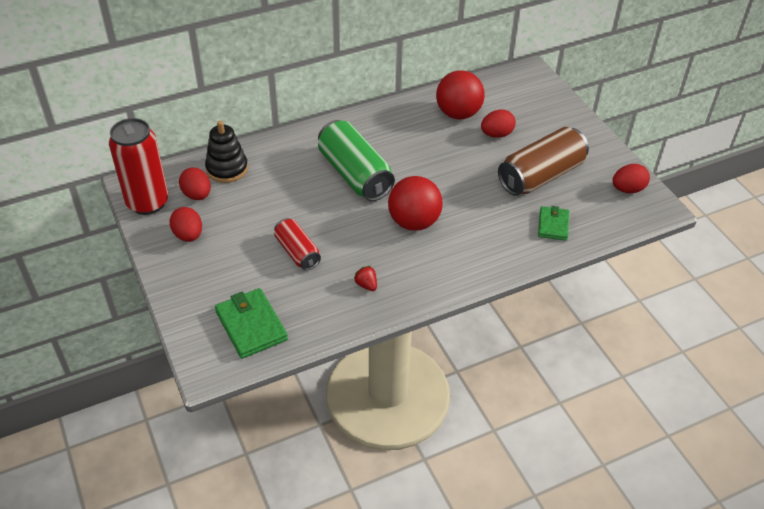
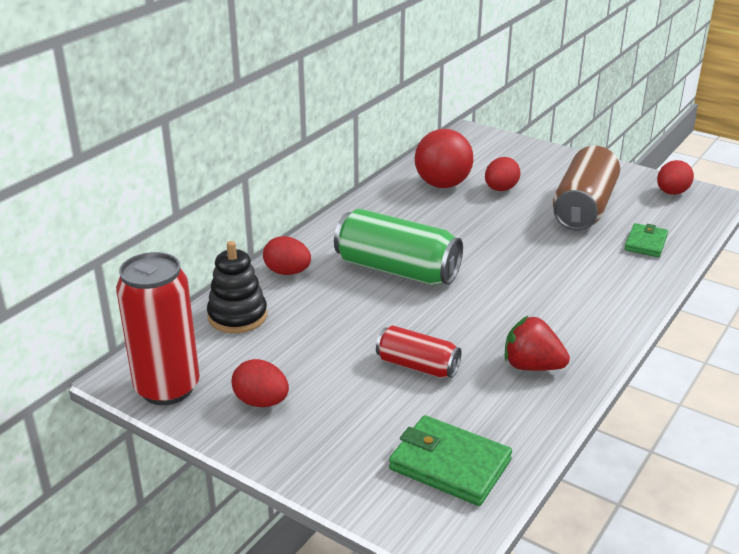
camera: 30 degrees left, 15 degrees down
red egg [179,168,211,200] -> red egg moved to [263,236,311,275]
red strawberry [354,266,377,291] -> red strawberry [504,315,570,371], size x1.79
red ball [388,176,443,231] -> none
green wallet [538,206,569,241] -> green wallet turned 45 degrees clockwise [624,223,668,257]

